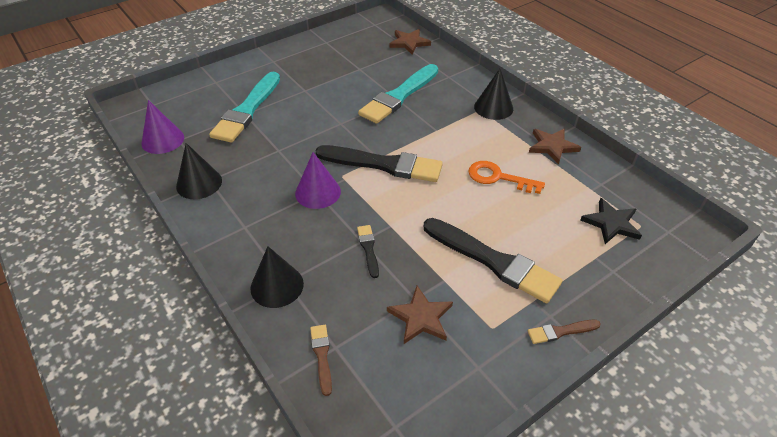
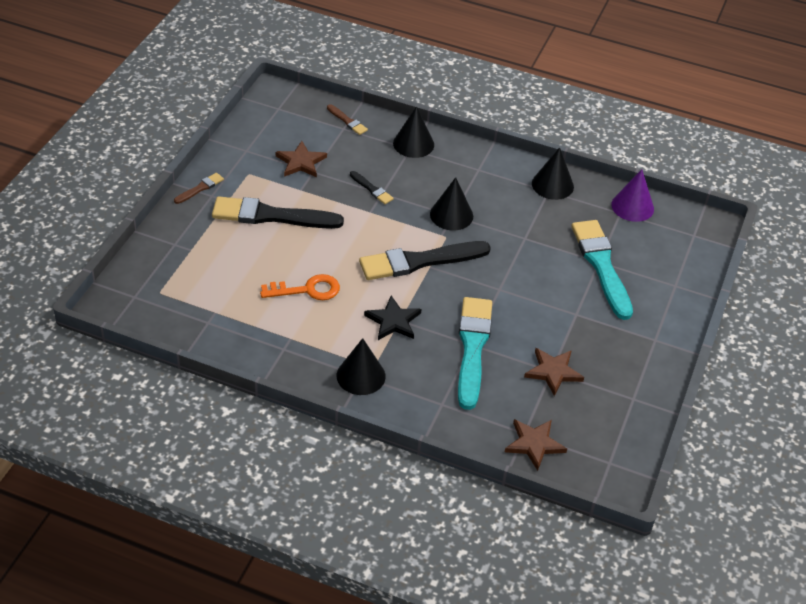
camera: 145 degrees right, 0 degrees up
purple cone [295,152,341,209] -> black cone [430,177,473,231]
brown star [529,128,581,165] -> brown star moved to [524,348,584,396]
black star [580,198,642,244] -> black star moved to [364,296,421,340]

